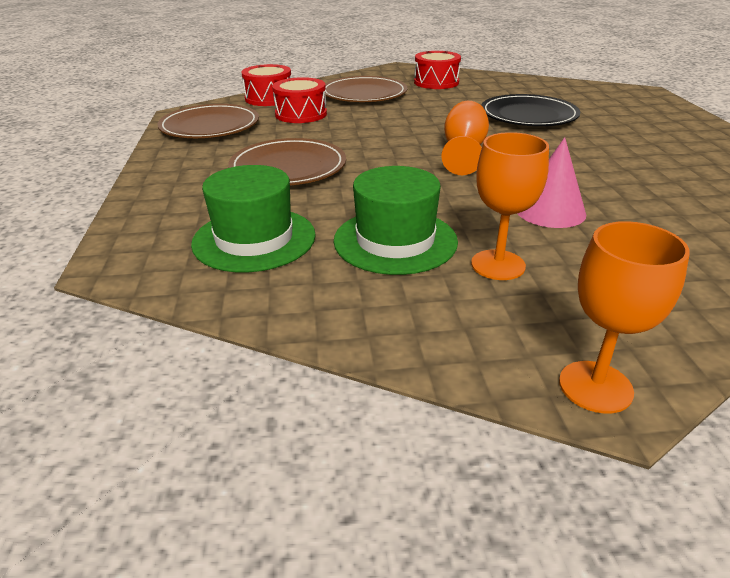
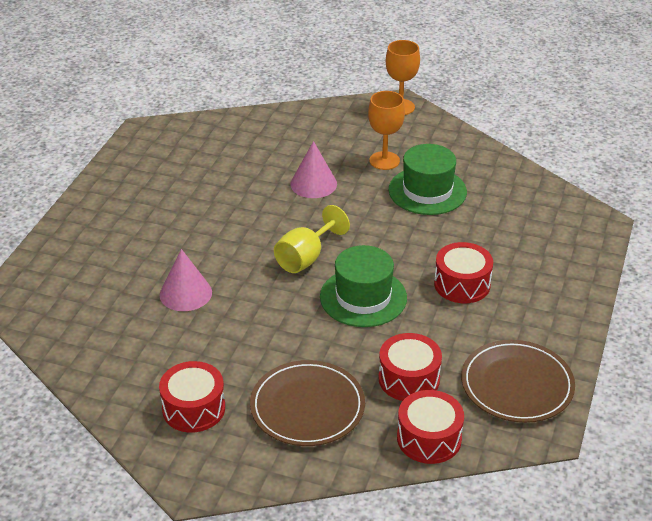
camera: 155 degrees left, 5 degrees up
green hat [191,165,316,272] -> green hat moved to [320,245,407,327]
brown plate [228,138,346,185] -> red drum [434,242,493,303]
orange goblet [441,101,489,175] -> yellow goblet [274,205,350,273]
black plate [481,94,580,126] -> pink cone [160,249,212,311]

